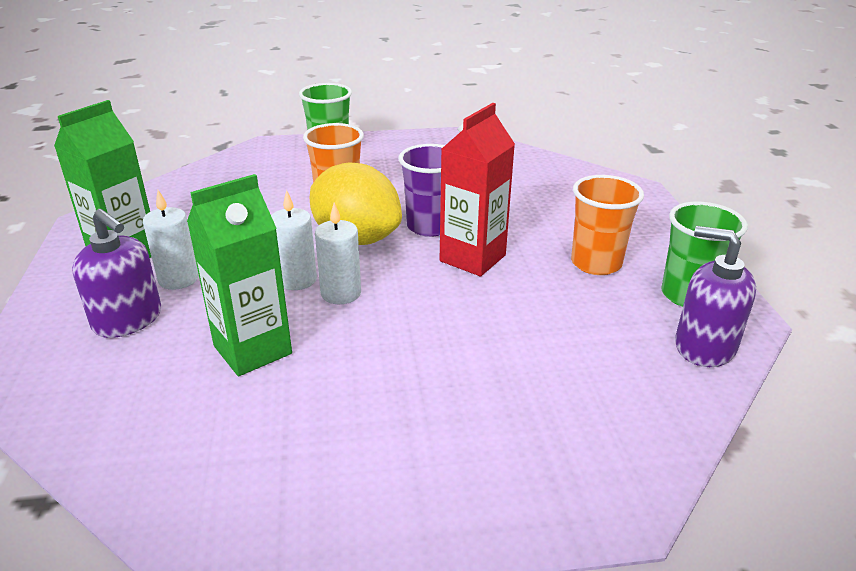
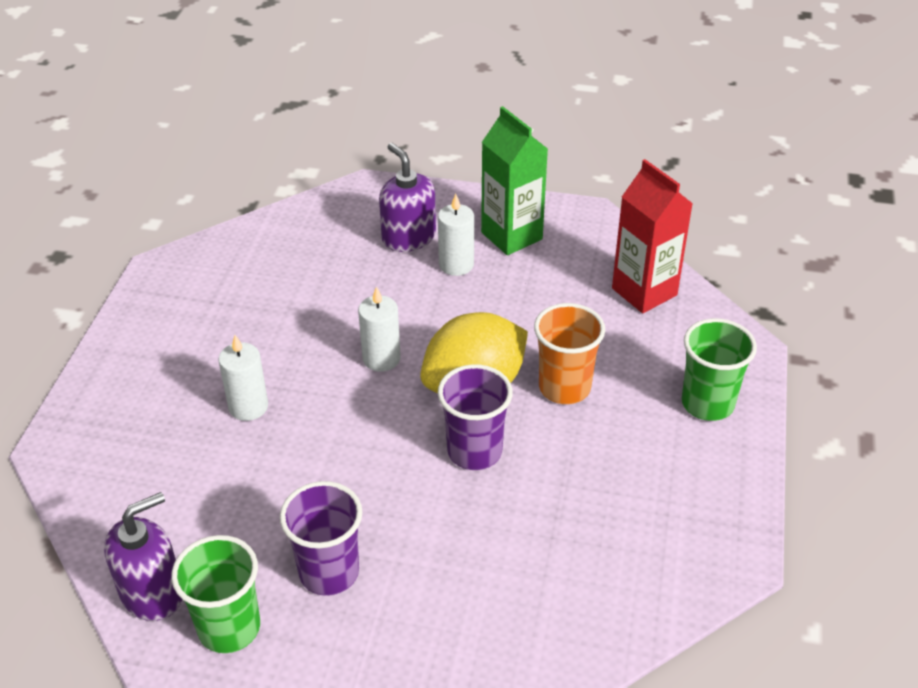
camera: 110 degrees right, 10 degrees up
purple soap dispenser [72,209,161,338] -> purple soap dispenser turned 90 degrees clockwise [379,143,436,252]
green carton [187,174,292,376] -> none
white candle [271,190,317,290] -> white candle moved to [218,335,268,421]
red carton [440,103,515,276] -> red carton moved to [612,159,693,313]
orange cup [571,175,644,275] -> purple cup [280,481,362,596]

